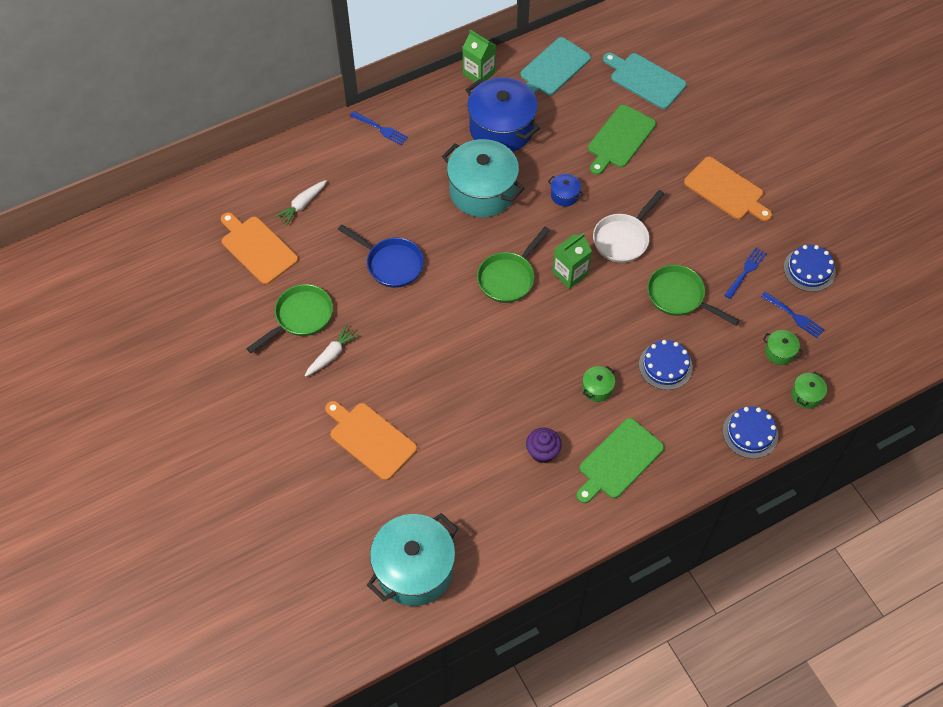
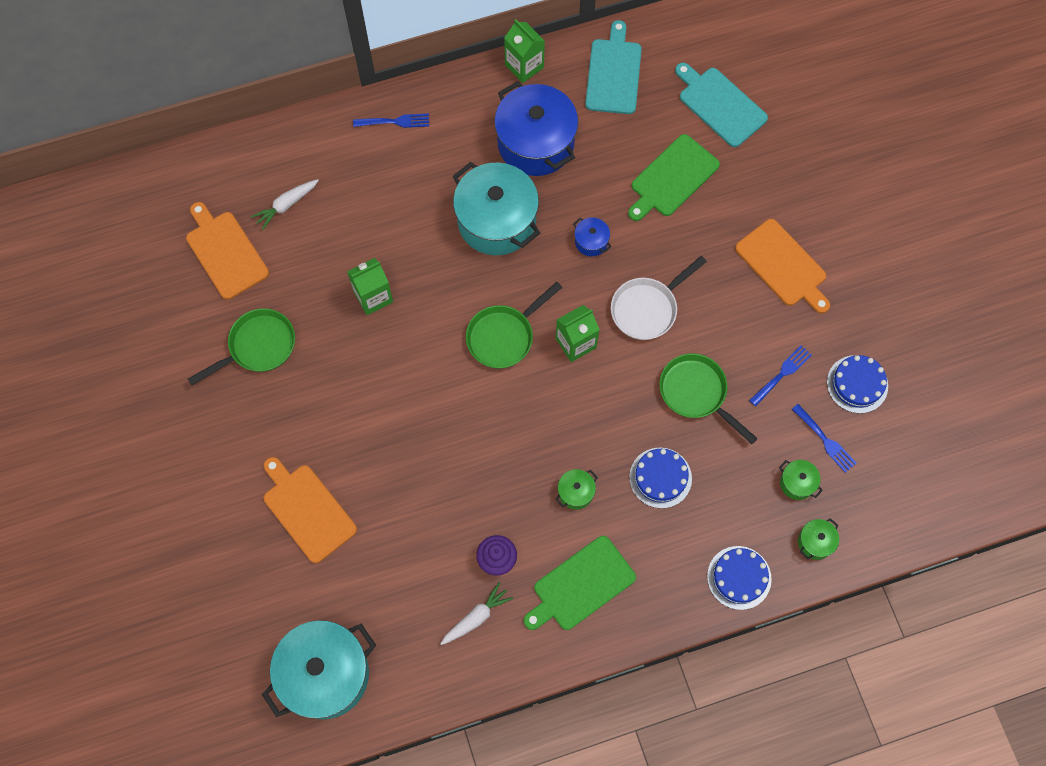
camera: 10 degrees right, 10 degrees up
white carrot [305,325,359,377] -> white carrot moved to [440,582,513,645]
blue pan [338,224,424,288] -> green carton [347,258,393,315]
blue fork [350,111,408,145] -> blue fork turned 45 degrees counterclockwise [353,114,429,128]
turquoise cutting board [520,37,591,95] -> turquoise cutting board turned 135 degrees clockwise [585,20,642,114]

